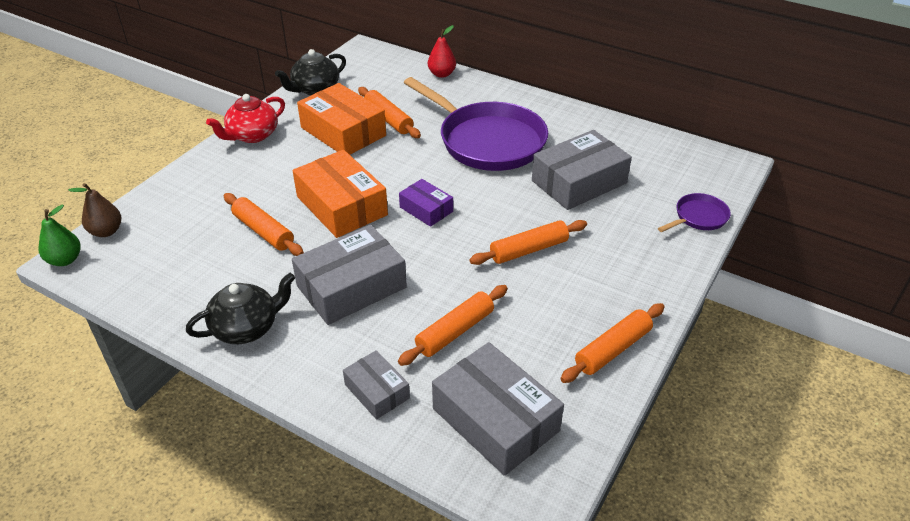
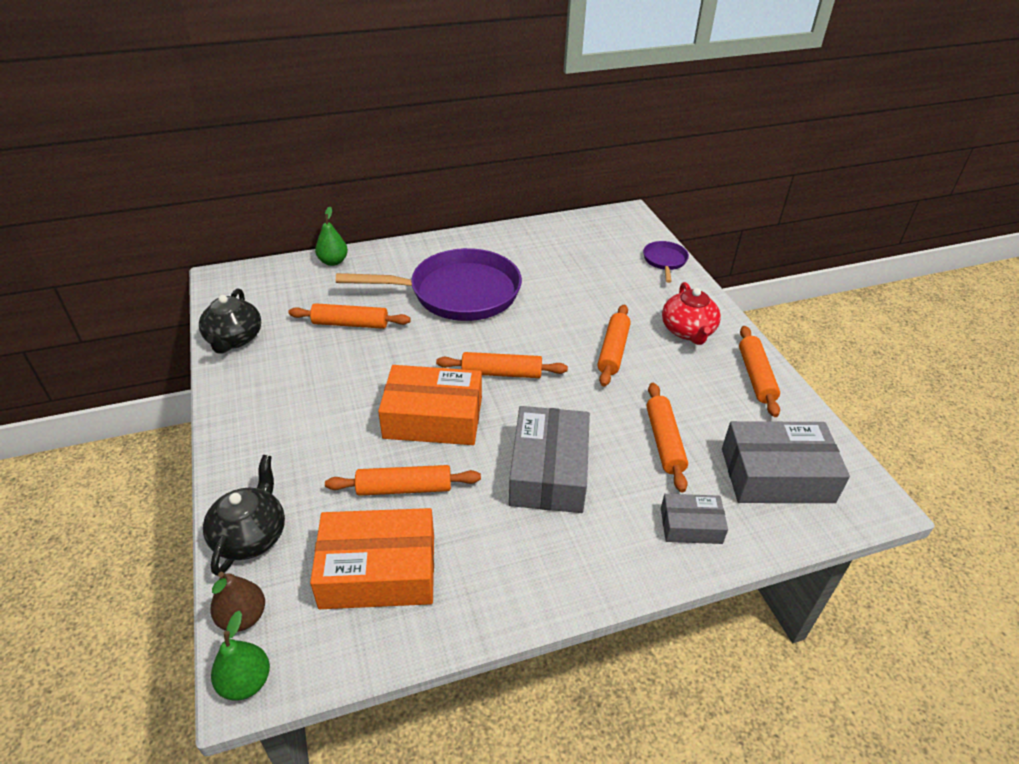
camera: 50 degrees left, 0 degrees up
black teapot [186,273,295,344] -> black teapot moved to [203,455,285,576]
red teapot [206,94,285,143] -> red teapot moved to [662,282,721,345]
orange box [297,83,386,155] -> orange box moved to [310,508,434,609]
purple box [399,179,453,227] -> orange rolling pin [436,352,568,378]
red pear [428,25,456,78] -> green pear [315,207,348,266]
grey box [532,130,632,210] -> none

